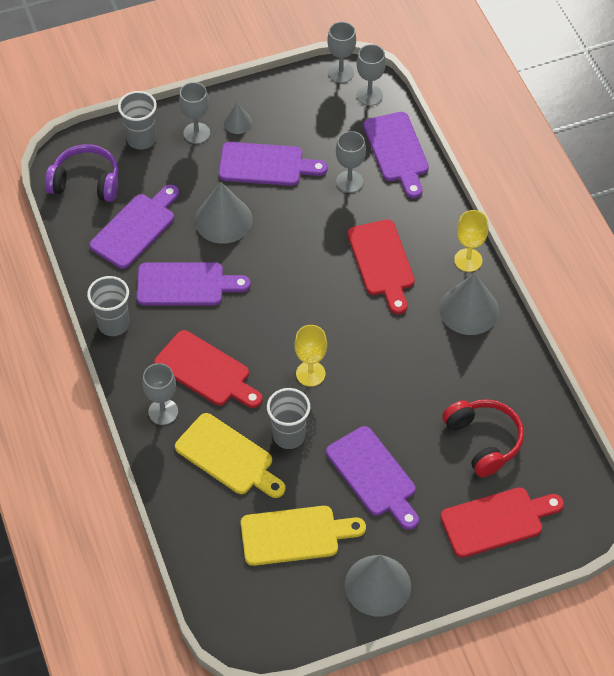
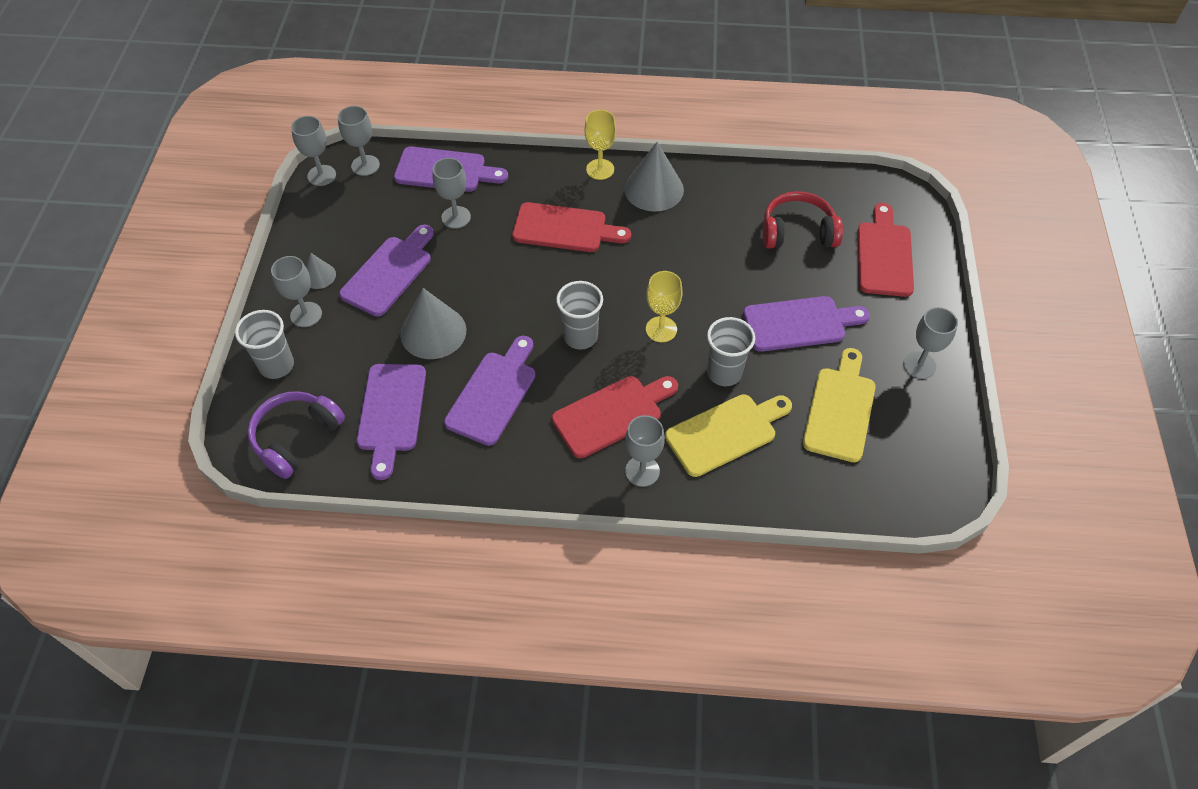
camera: 65 degrees left, 0 degrees up
grey cup [87,276,129,336] -> grey cup moved to [556,281,603,349]
purple cutting board [89,185,179,269] -> purple cutting board turned 150 degrees counterclockwise [356,364,426,480]
grey cone [345,555,411,617] -> grey goblet [903,307,958,379]

